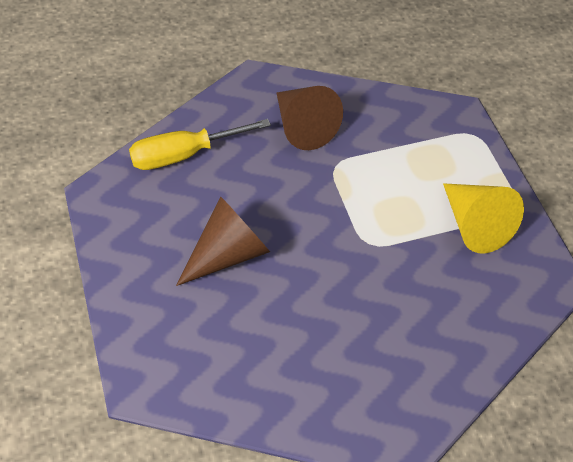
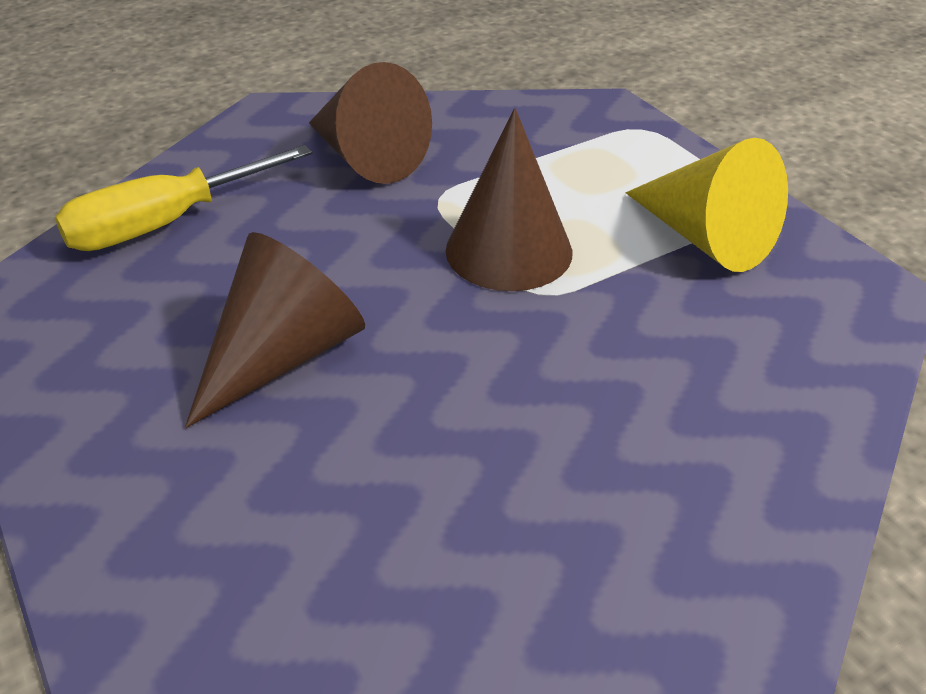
camera: 15 degrees left, 10 degrees down
none -> brown cone [445,108,572,291]

